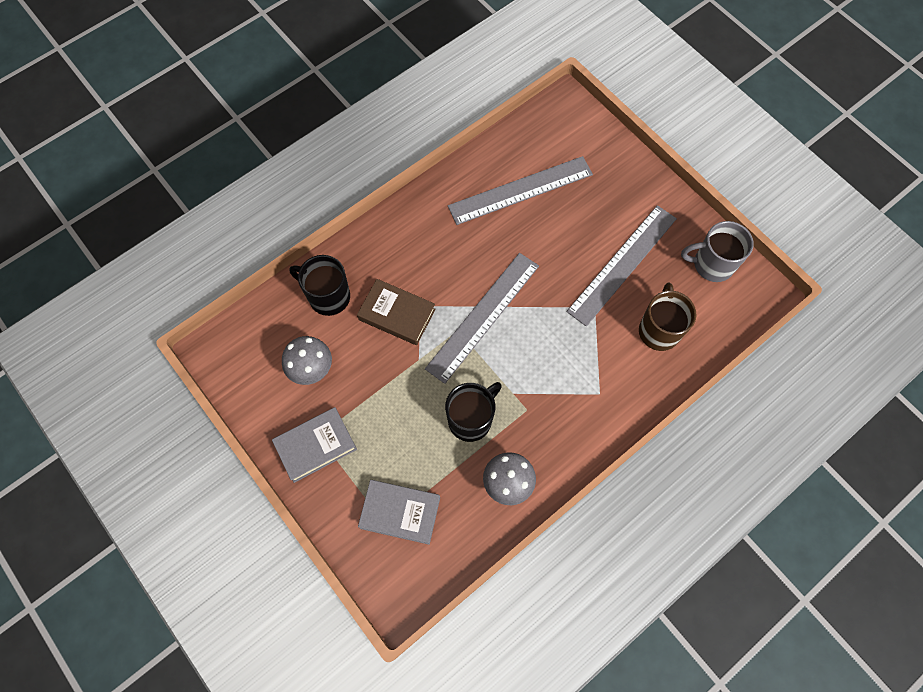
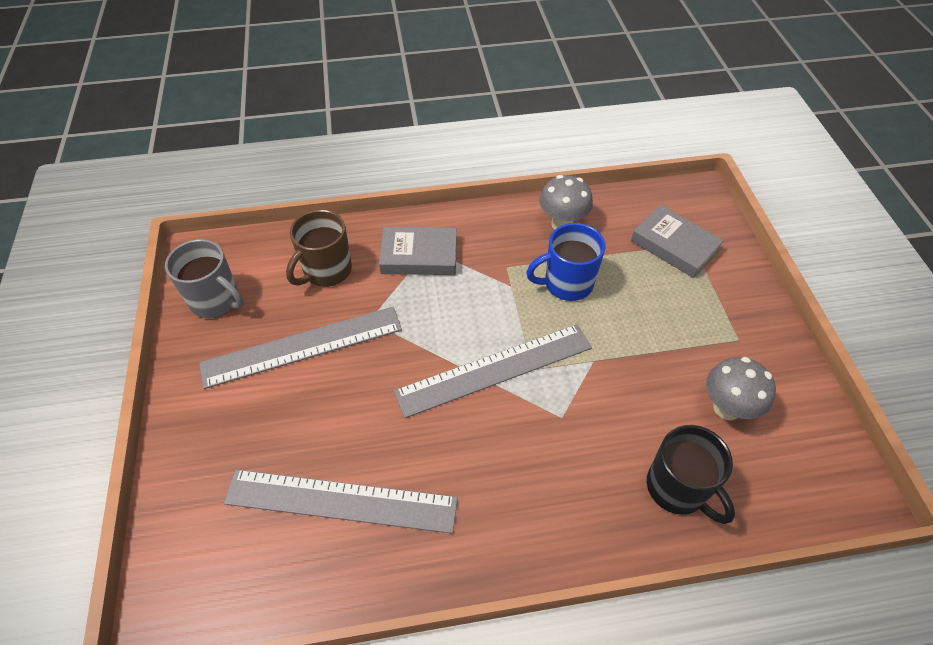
camera: 150 degrees left, 15 degrees down
grey book [272,407,357,483] -> grey book moved to [379,227,457,275]
brown book [357,279,436,345] -> none
black mug [445,382,502,442] -> blue mug [526,223,606,301]

